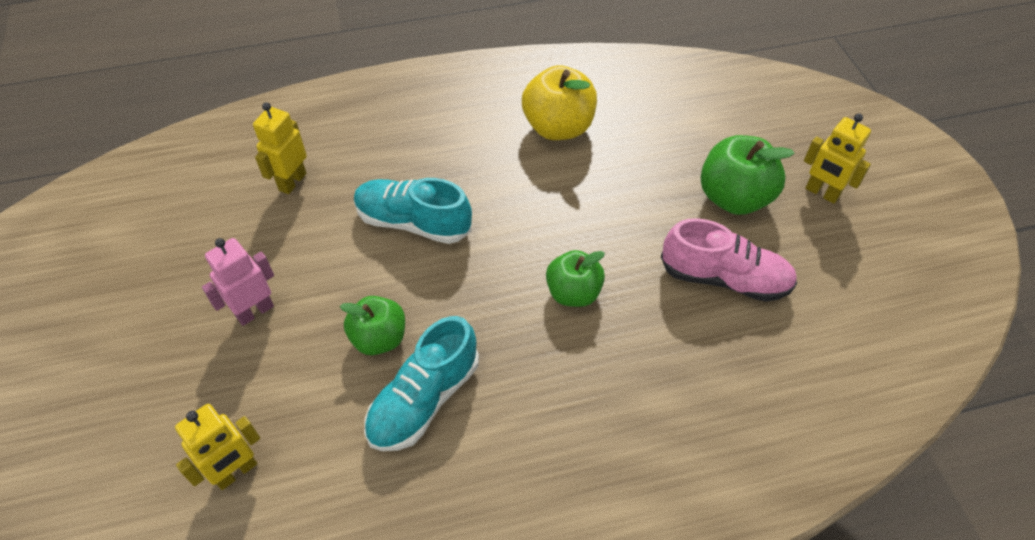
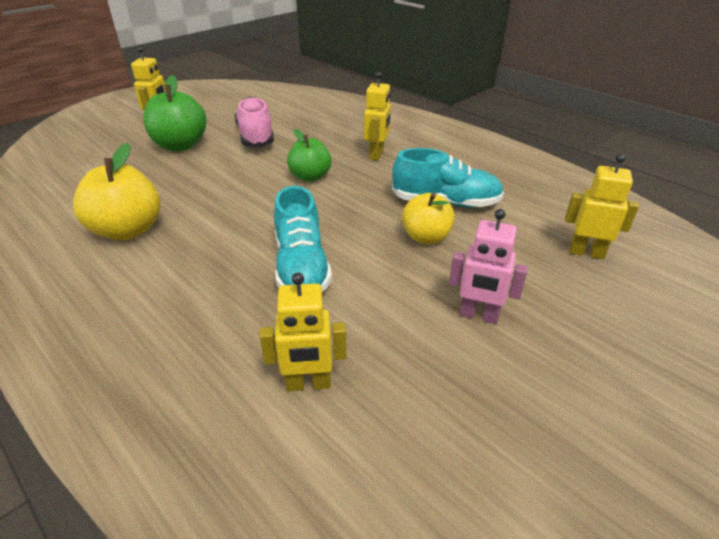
camera: 120 degrees left, 15 degrees down
green apple [340,296,405,355] -> yellow apple [402,193,455,244]
none -> yellow robot [364,72,391,160]

